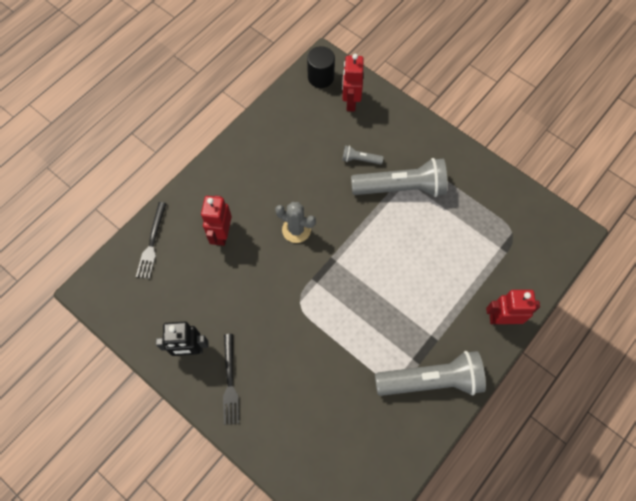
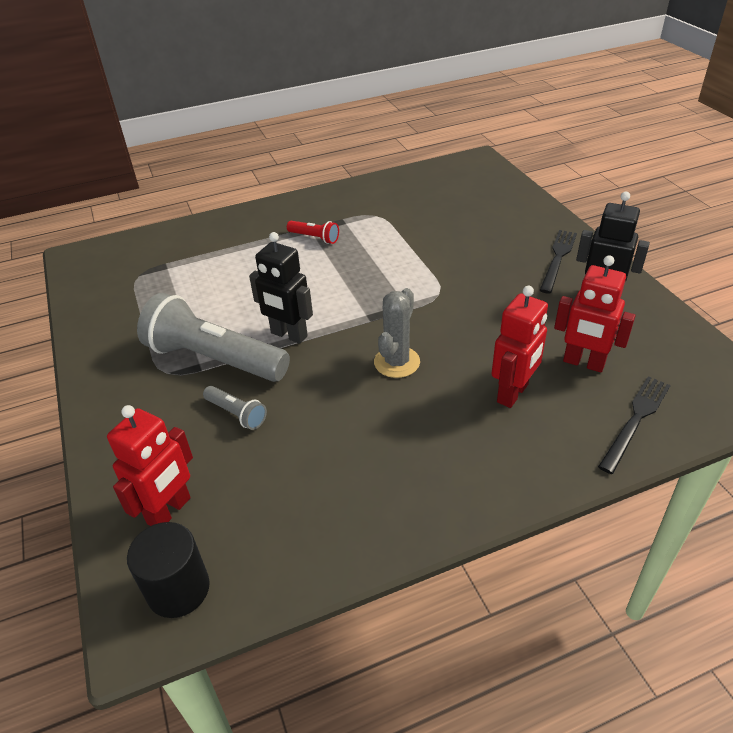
camera: 150 degrees left, 25 degrees down
grey cactus [275,202,316,243] -> grey cactus turned 60 degrees clockwise [374,288,420,378]
grey flashlight [375,351,486,396] -> none
red robot [486,290,540,324] -> red robot moved to [554,255,635,372]
none -> black robot [249,232,313,344]
none -> red flashlight [287,221,339,244]

